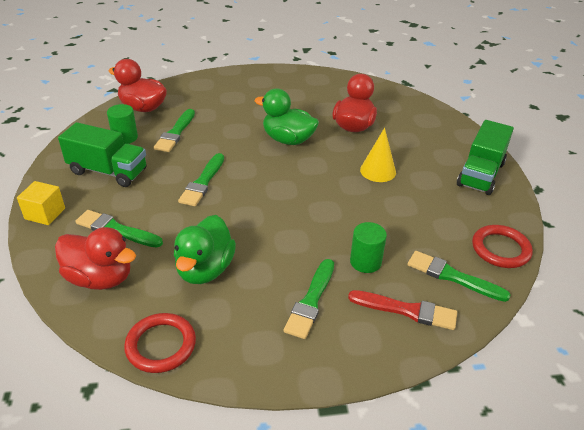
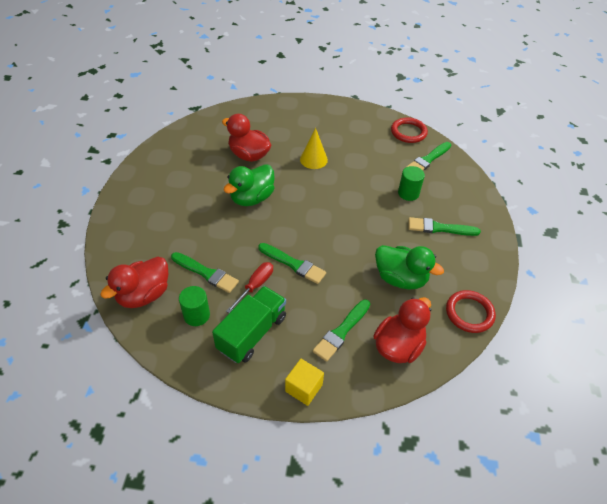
camera: 75 degrees left, 10 degrees up
green brush [284,259,334,339] -> green brush turned 150 degrees clockwise [409,217,481,236]
red brush [348,290,457,330] -> none
green truck [457,120,514,195] -> none
none -> red screwdriver [226,262,273,313]

